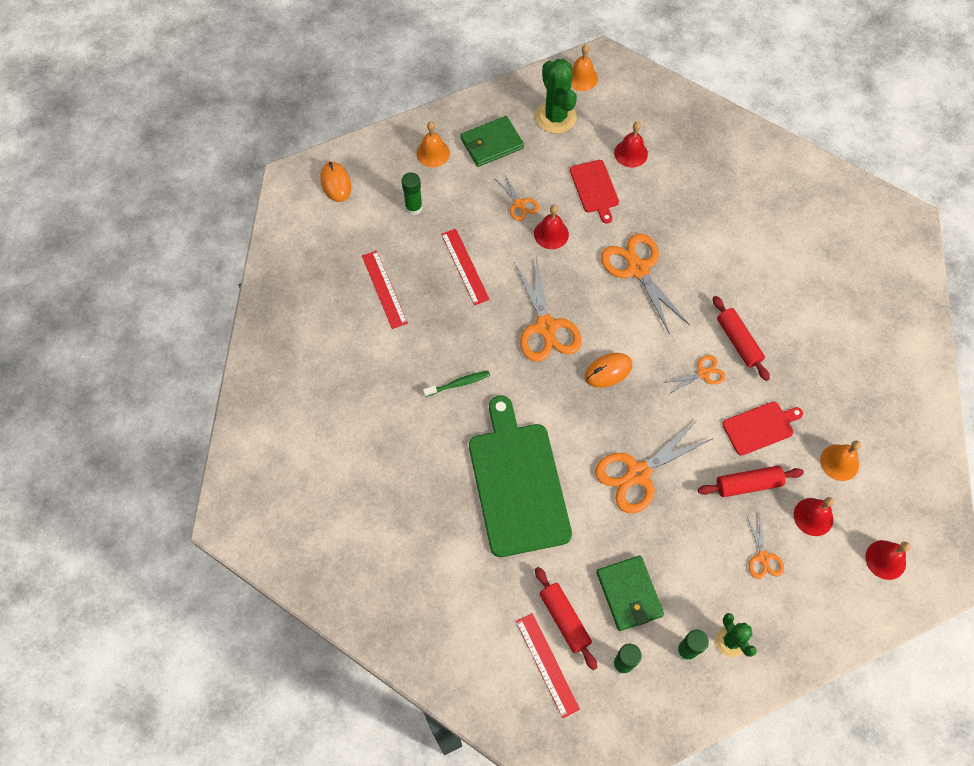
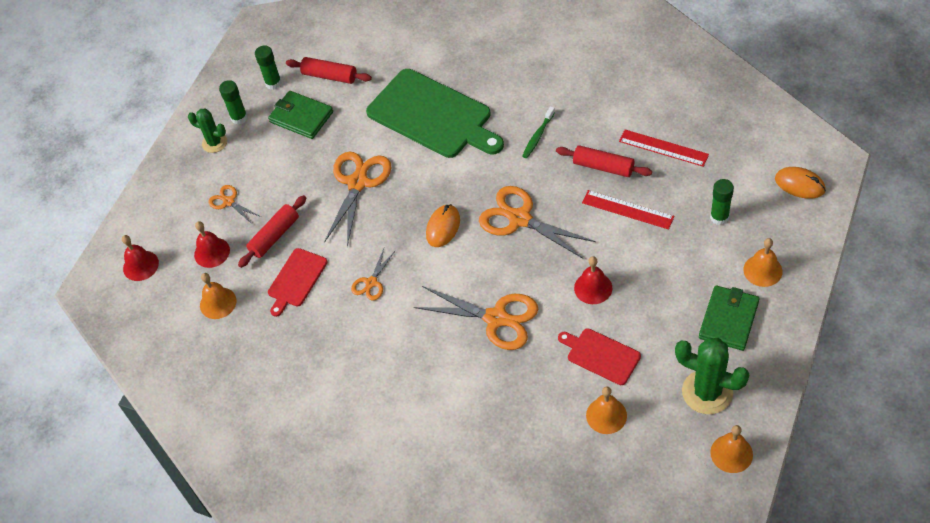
camera: 145 degrees right, 10 degrees down
orange scissors [494,173,540,221] -> none
red ruler [516,613,580,718] -> none
red bell [614,122,648,168] -> orange bell [586,386,627,434]
red rolling pin [713,296,770,381] -> red rolling pin moved to [556,145,652,177]

